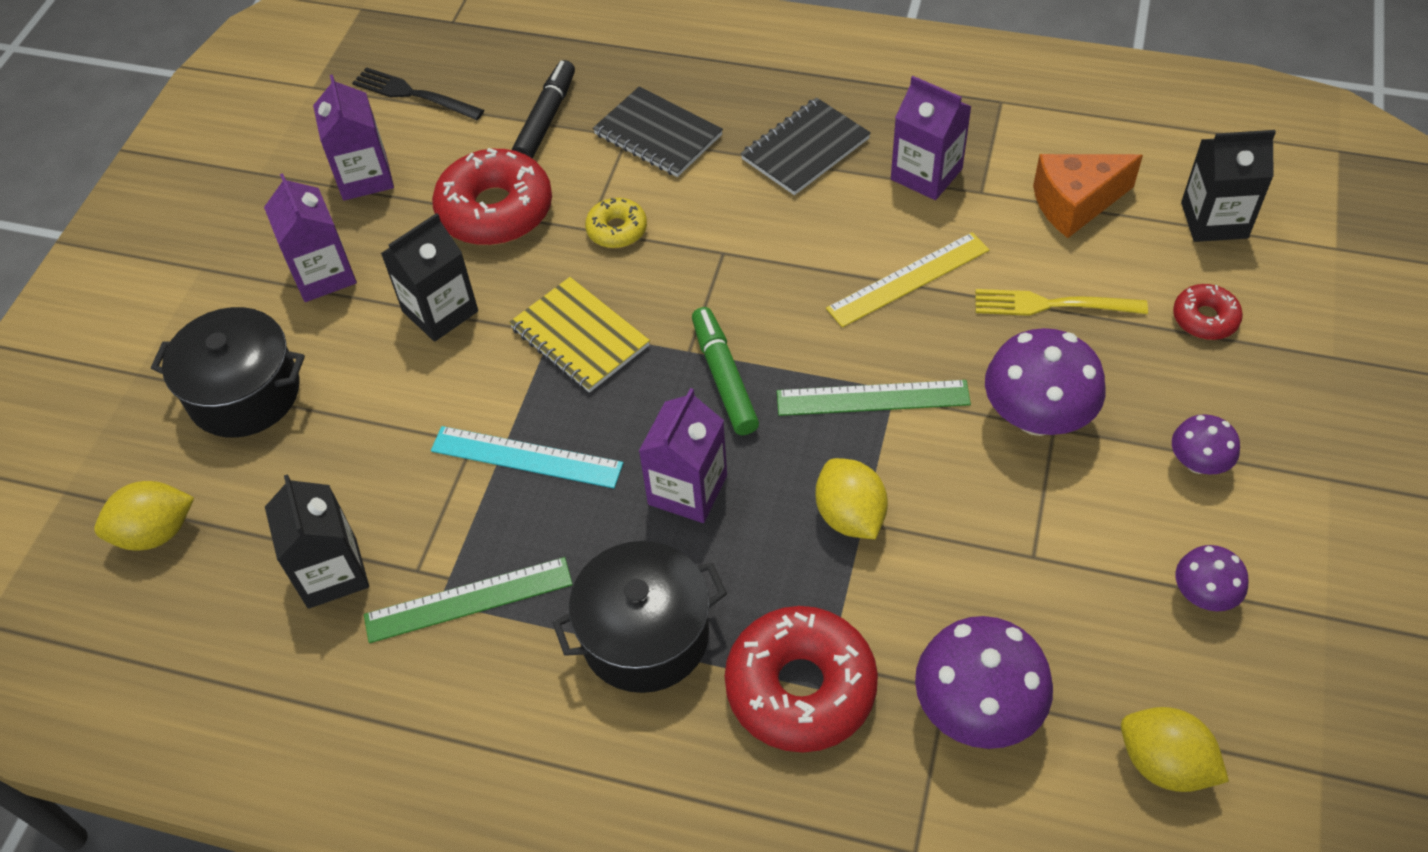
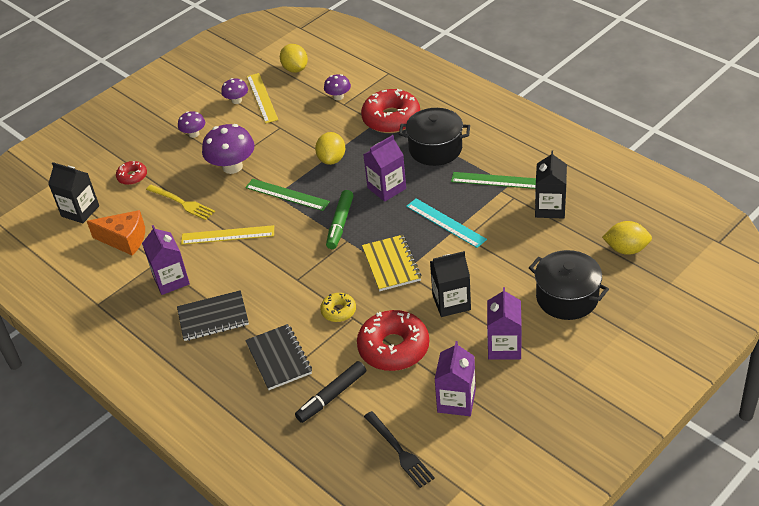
camera: 150 degrees left, 10 degrees down
purple mushroom [915,616,1053,749] -> purple mushroom [324,74,351,100], size x0.55
none -> yellow ruler [247,73,278,123]

